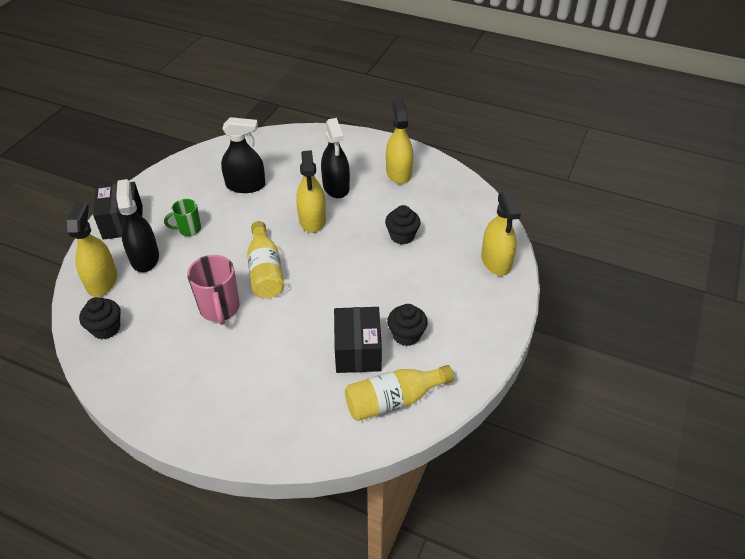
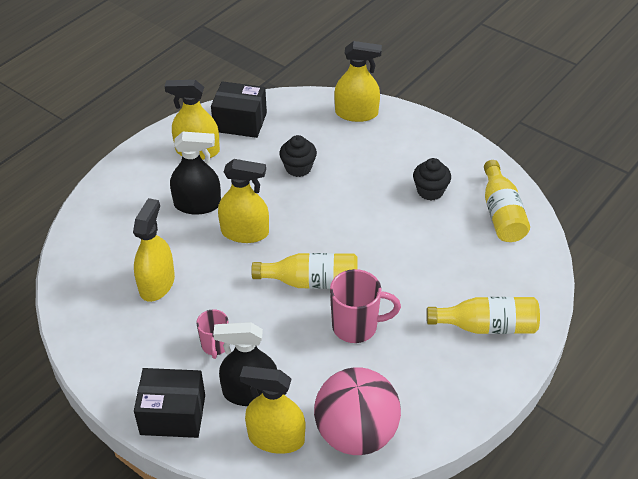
camera: 75 degrees left, 0 degrees up
black cupcake [79,297,121,339] -> pink ball [314,367,401,455]
green mug [164,199,201,236] -> pink mug [196,309,229,359]
black spray bottle [221,117,266,193] -> yellow spray bottle [133,198,175,302]
black box [334,307,382,373] -> black box moved to [211,81,267,138]
none -> yellow bottle [427,297,540,334]

